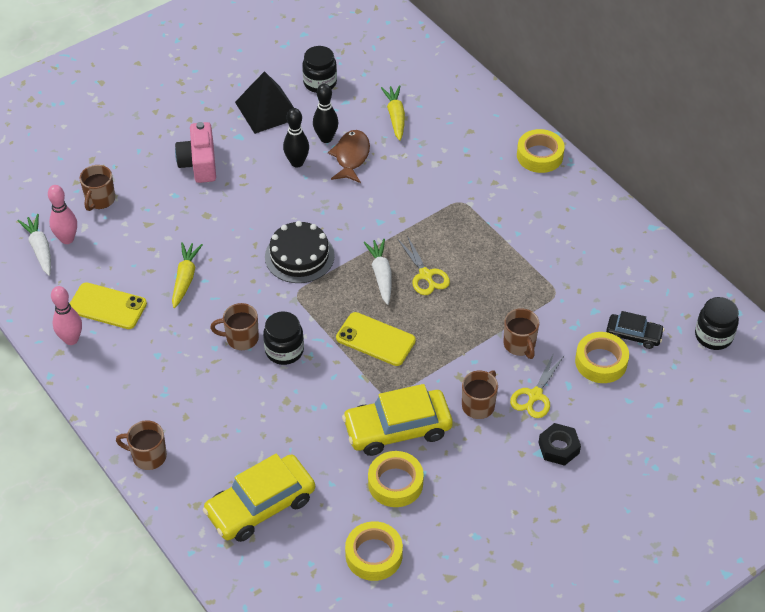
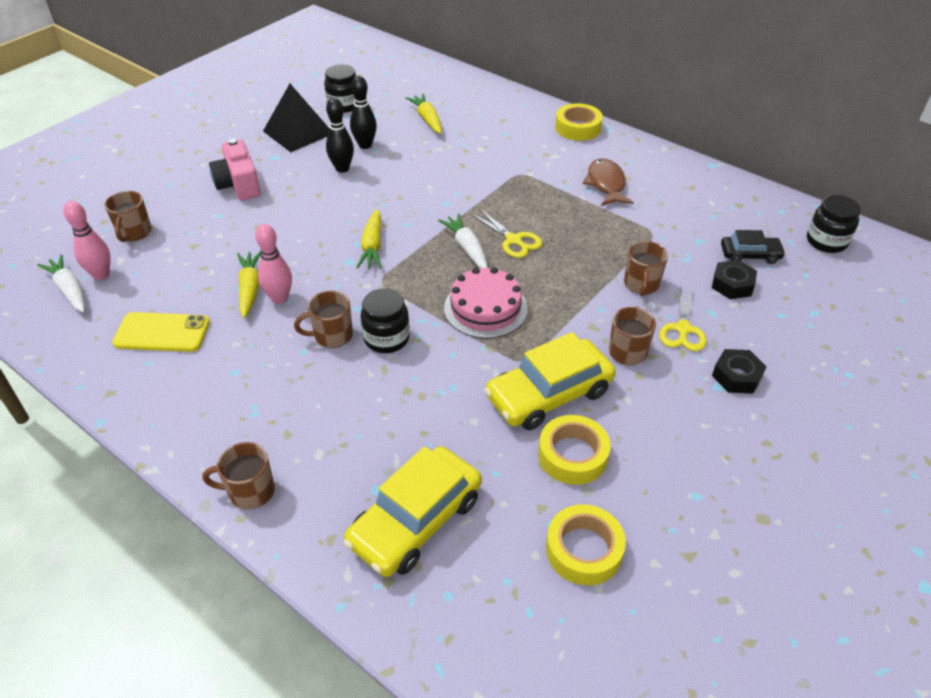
camera: 15 degrees left, 5 degrees down
pink bowling pin [51,286,82,345] -> pink bowling pin moved to [255,224,292,304]
black cake [265,221,335,283] -> yellow carrot [356,209,382,269]
brown fish [328,130,370,183] -> brown fish moved to [583,159,634,206]
yellow phone [336,312,416,366] -> pink cake [444,267,528,339]
brown mug [503,308,540,359] -> brown mug turned 45 degrees clockwise [624,241,668,296]
yellow tape [575,332,629,383] -> black nut [712,260,757,299]

